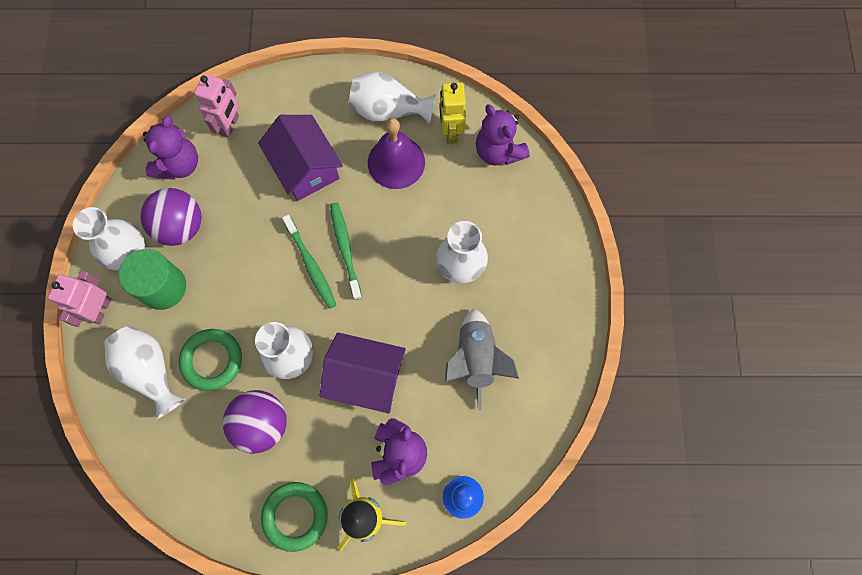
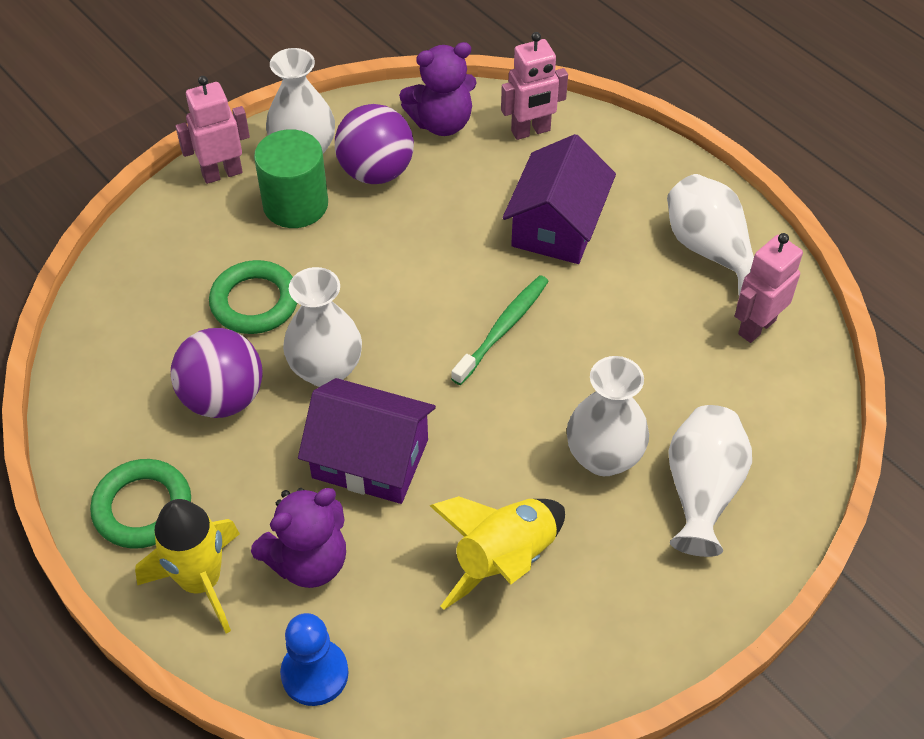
camera: 50 degrees right, 20 degrees down
white vase [104,326,185,419] -> white vase moved to [668,405,752,557]
green toothbrush [282,215,336,309] -> none
purple house [320,332,406,414] -> purple house turned 45 degrees counterclockwise [298,378,436,504]
purple bell [368,118,425,189] -> none
yellow robot [439,82,466,144] -> pink robot [735,233,803,343]
grey rocket [445,309,519,410] -> yellow rocket [430,496,565,610]
purple teddy bear [476,104,530,166] -> none

